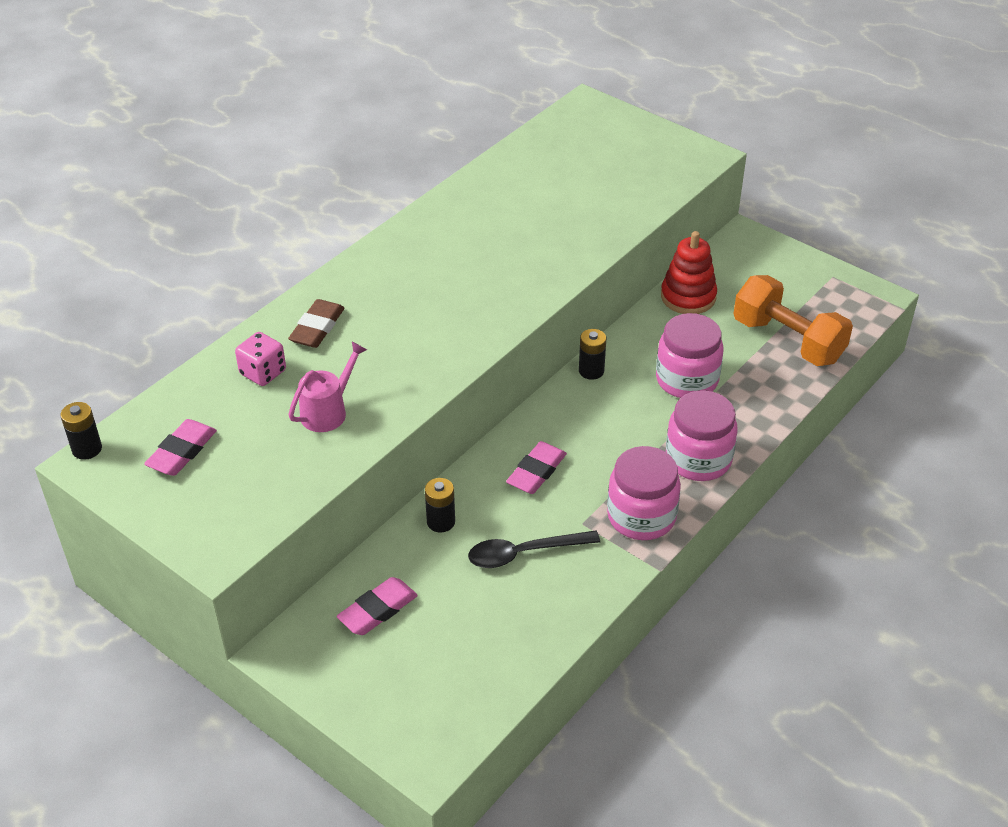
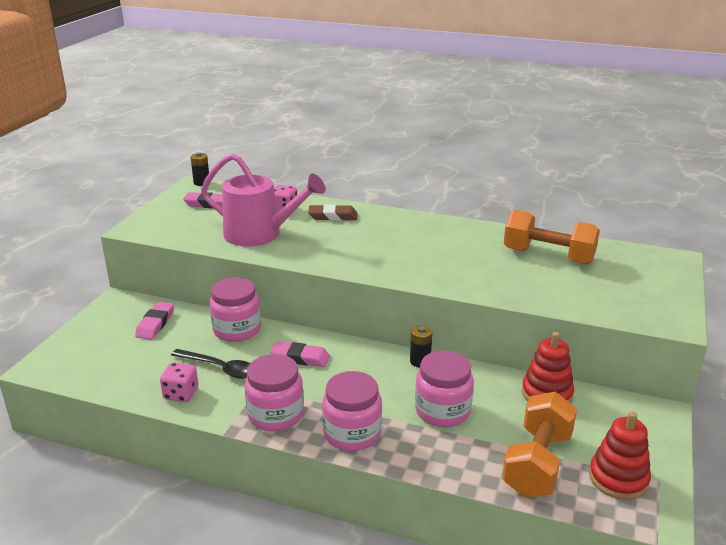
camera: 70 degrees right, 15 degrees down
pink watering can [288,342,367,432] -> pink watering can [201,153,325,246], size x1.90
pink eraser [337,577,418,635] -> pink eraser turned 75 degrees clockwise [135,302,174,340]
black battery [425,478,455,533] -> pink jar [210,277,261,342]
black spoon [468,530,600,568] -> black spoon turned 150 degrees clockwise [171,349,250,379]
none -> pink dice [160,362,198,402]
none -> orange dumbbell [504,210,600,265]
none -> red stacking toy [589,412,651,500]

